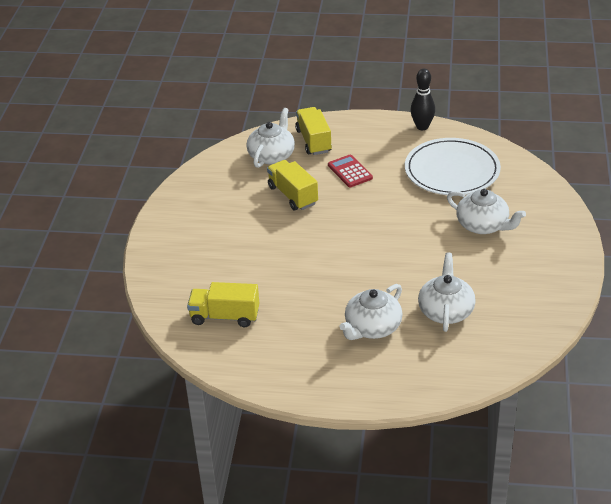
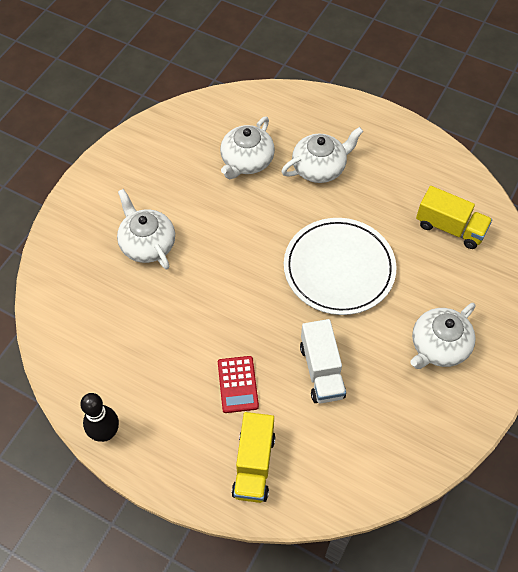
camera: 160 degrees left, 20 degrees up
white teapot [246,108,295,168] -> white teapot moved to [410,303,476,369]
yellow truck [267,160,318,210] -> white truck [300,319,346,403]
white plate [405,138,501,195] -> white plate moved to [284,218,396,315]

